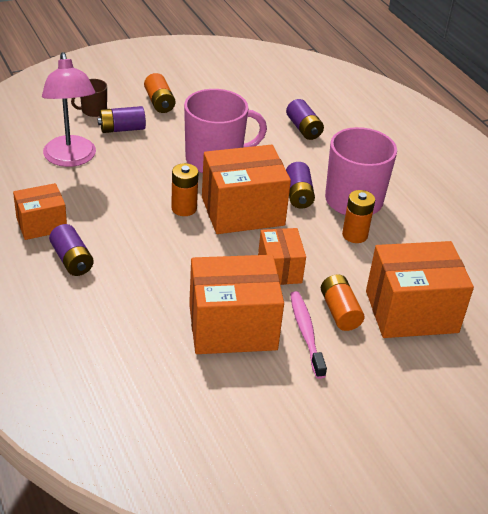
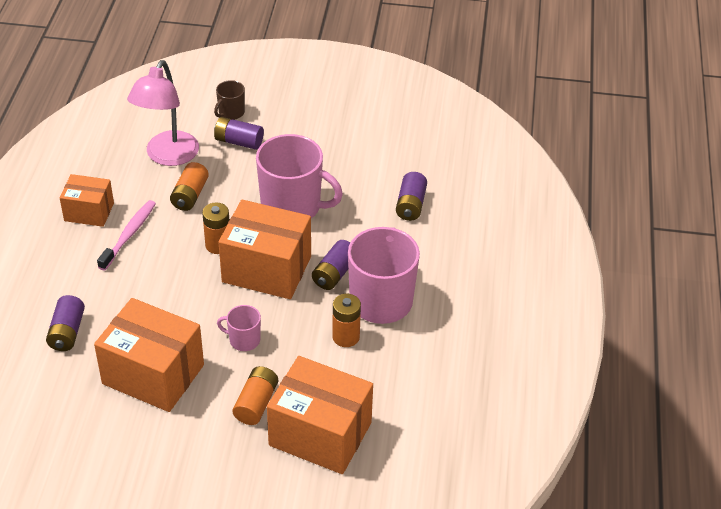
camera: 35 degrees right, 5 degrees up
purple battery [49,224,94,276] -> purple battery moved to [46,295,85,351]
brown mug [71,79,107,117] -> brown mug turned 60 degrees counterclockwise [214,80,245,120]
orange battery [144,73,175,113] -> orange battery moved to [170,162,209,211]
orange box [258,228,306,285] -> pink mug [217,305,261,351]
pink toothbrush [290,291,327,379] -> pink toothbrush moved to [97,200,156,271]

